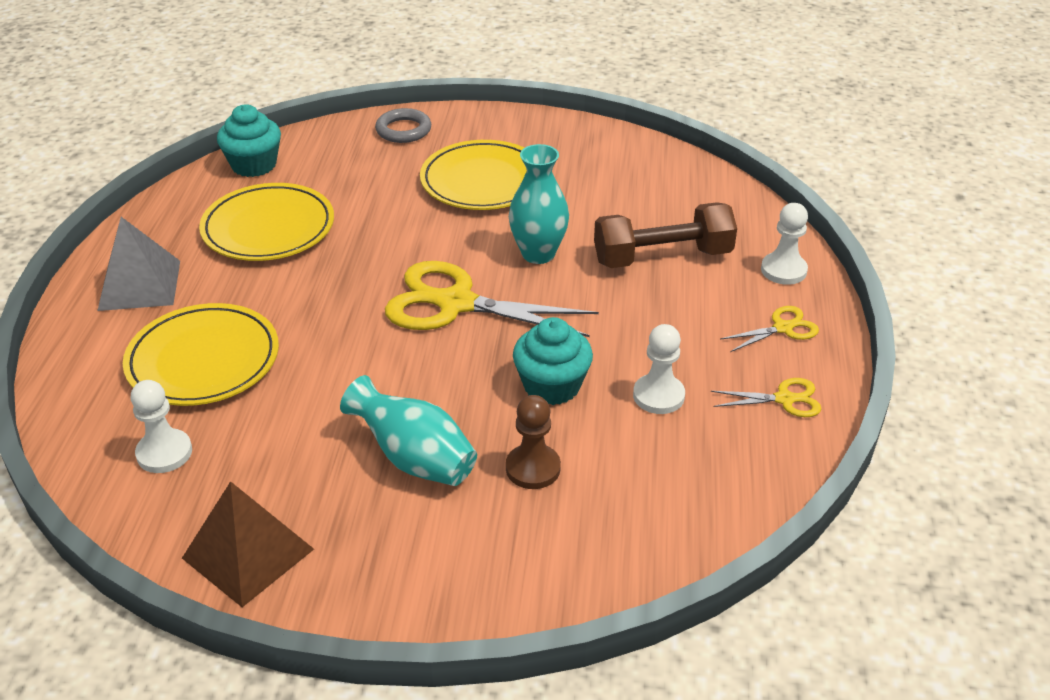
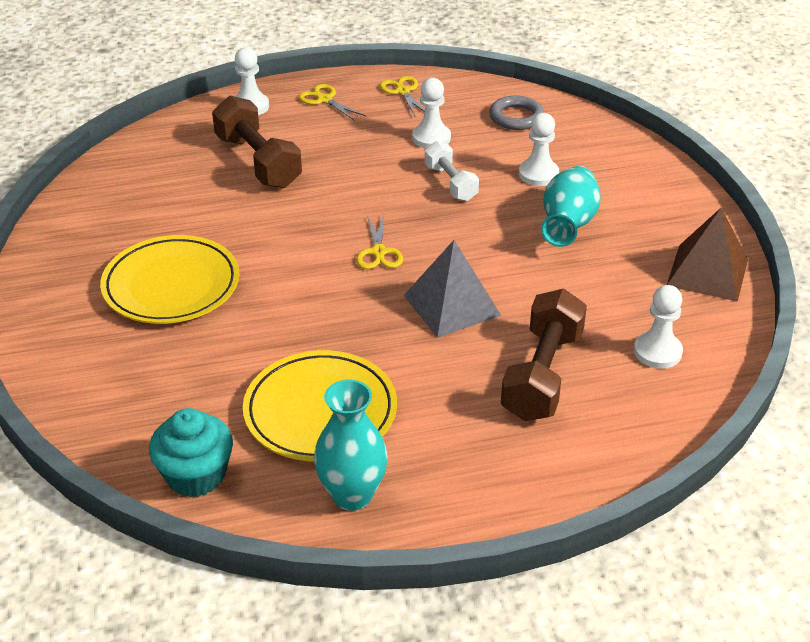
camera: 110 degrees left, 0 degrees up
grey pyramid [97,217,180,311] -> grey pyramid moved to [404,240,501,338]
yellow plate [123,303,279,406] -> brown dumbbell [501,289,587,421]
grey ring [375,108,431,143] -> grey ring moved to [489,96,544,130]
yellow scissors [385,261,599,337] -> yellow scissors [356,214,403,269], size x0.47
brown pawn [506,395,561,489] -> white pawn [519,113,559,186]
turquoise vase [509,144,569,264] -> turquoise vase moved to [314,379,388,511]
turquoise cupcake [513,317,593,405] -> white dumbbell [425,141,479,201]

